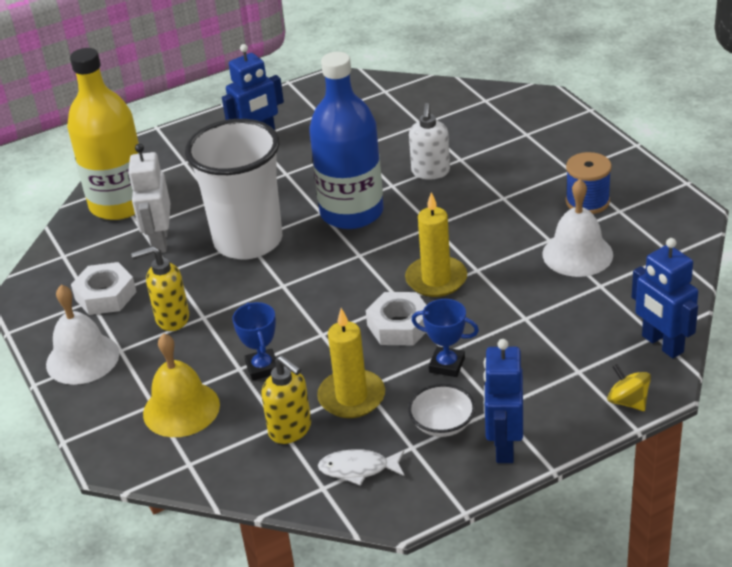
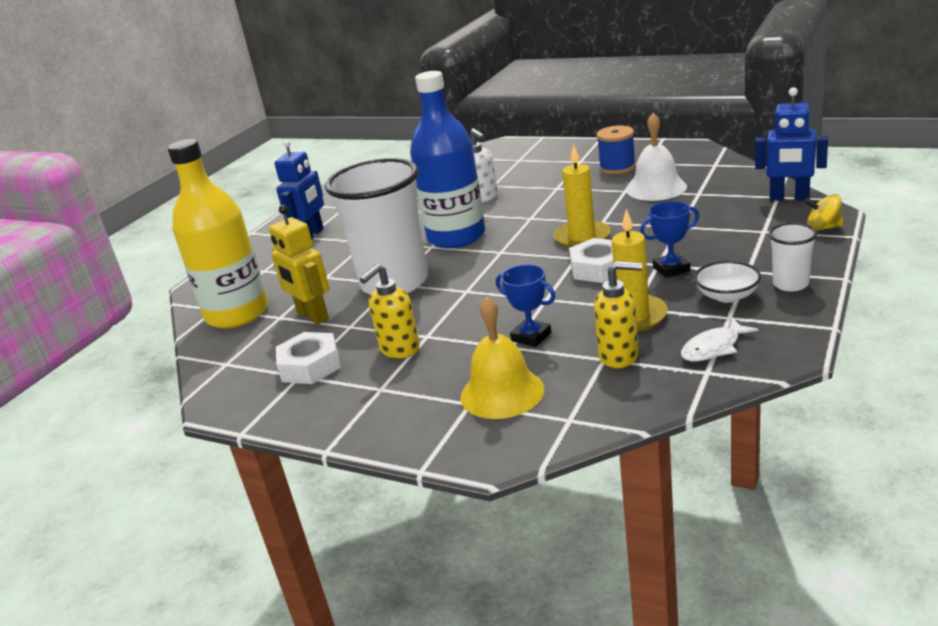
camera: 35 degrees left, 10 degrees down
white bell [46,285,119,385] -> none
white robot [128,144,170,254] -> yellow robot [269,205,329,325]
blue robot [483,339,523,463] -> white cup [769,223,817,292]

